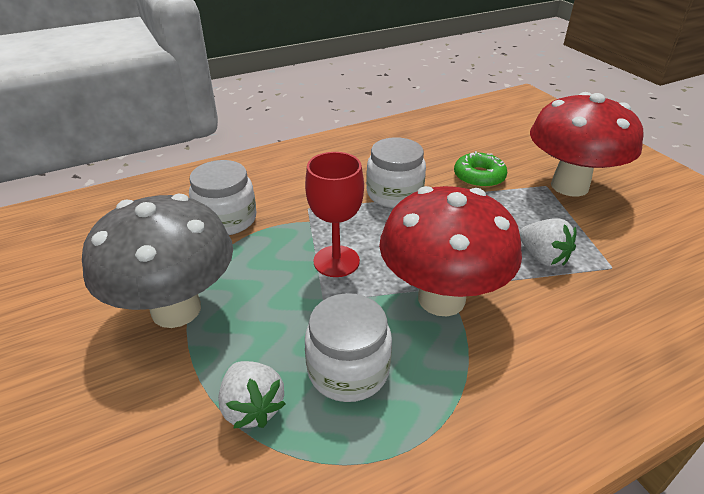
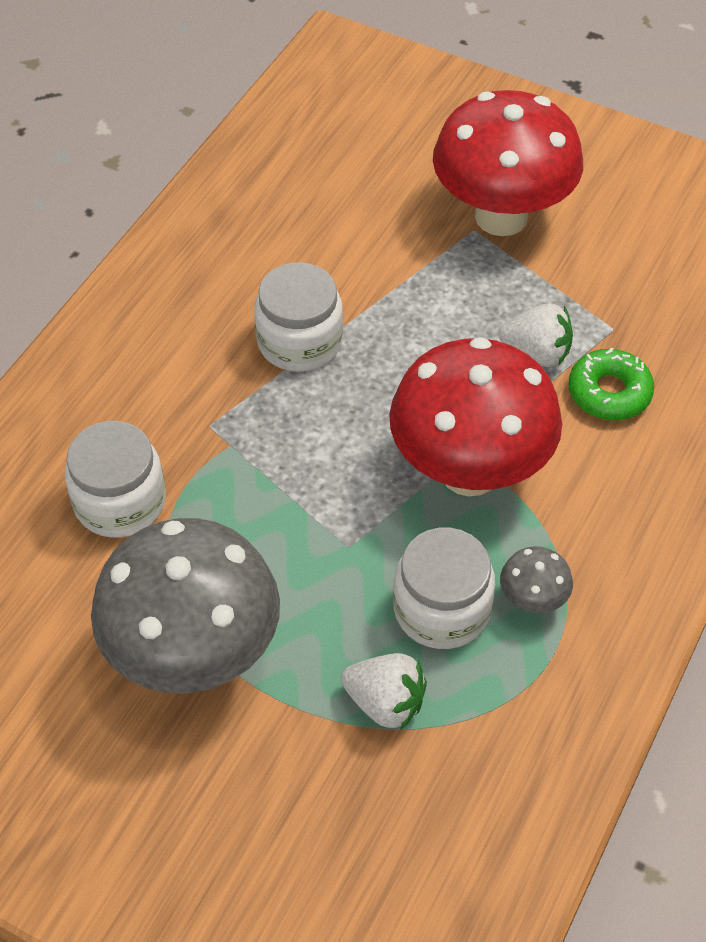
camera: 35 degrees left, 15 degrees up
red goblet [305,152,364,277] -> none
green donut [454,151,507,188] -> green donut moved to [568,348,654,420]
none -> grey mushroom [500,546,573,613]

